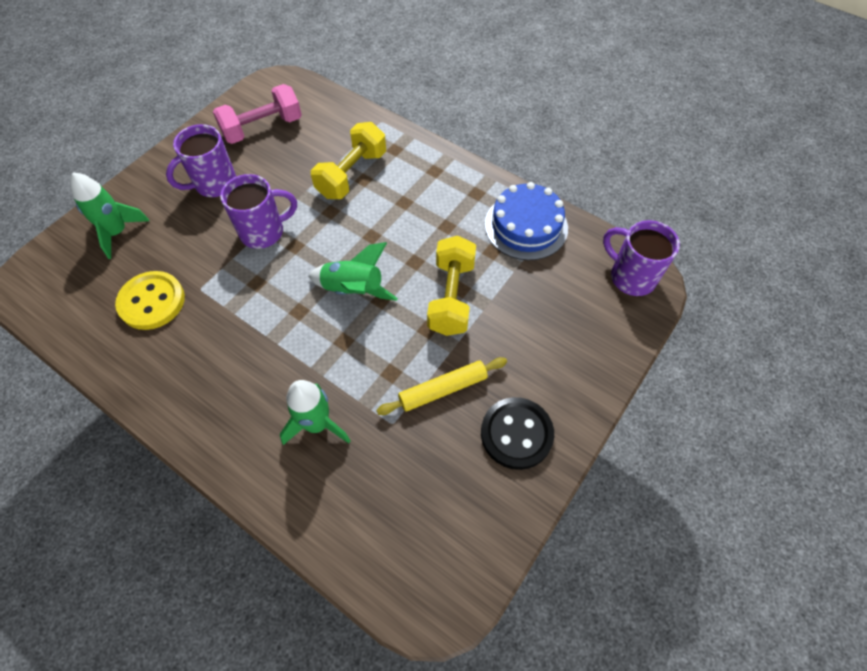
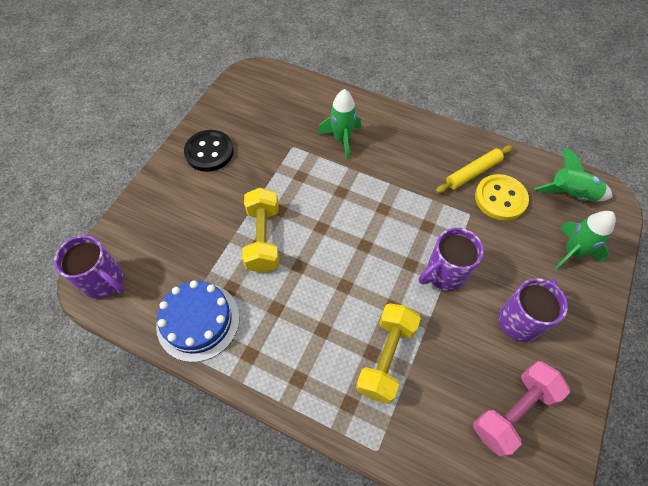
camera: 170 degrees right, 0 degrees up
green rocket [309,242,398,301] -> green rocket moved to [534,147,612,202]
yellow rolling pin [376,357,507,415] -> yellow rolling pin moved to [436,145,513,193]

